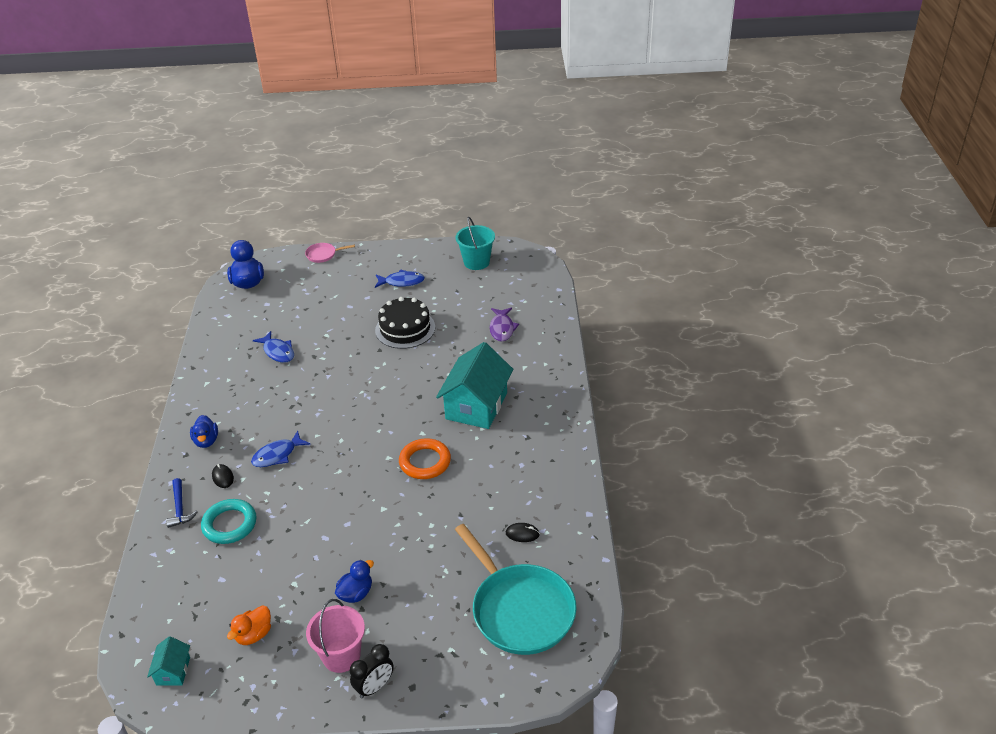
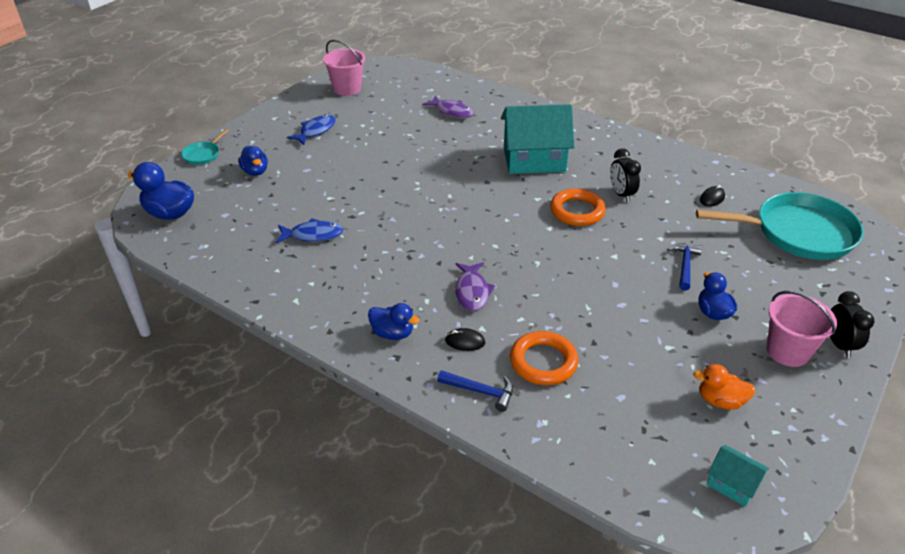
camera: 55 degrees left, 0 degrees up
turquoise ring [201,499,256,544] -> orange ring [510,331,579,385]
orange duck [227,606,271,645] -> orange duck turned 120 degrees clockwise [693,364,755,410]
blue fish [251,431,310,467] -> purple fish [455,262,495,311]
pink pan [305,243,355,263] -> turquoise pan [181,129,229,165]
black cake [375,297,435,349] -> none
turquoise house [436,342,513,429] -> turquoise house turned 60 degrees counterclockwise [501,104,574,174]
turquoise bucket [456,217,495,270] -> pink bucket [323,40,365,96]
none -> blue duck [238,146,268,176]
none -> black clock [610,148,641,202]
none -> blue hammer [667,243,702,291]

